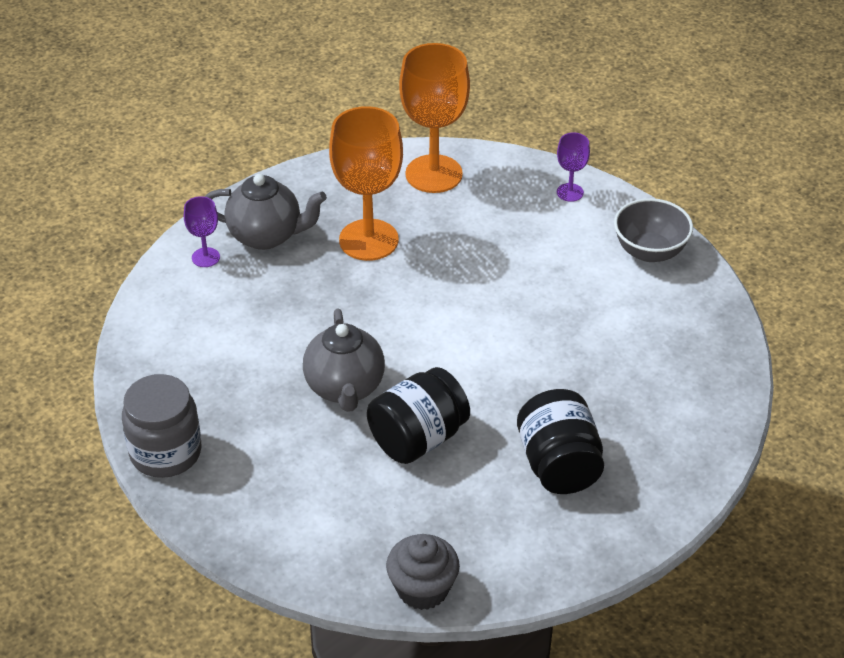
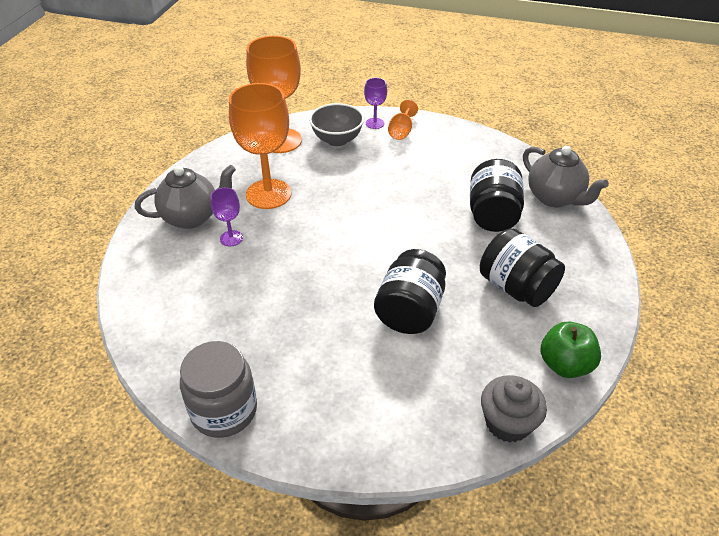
camera: 30 degrees left, 0 degrees up
purple goblet [184,196,220,267] -> purple goblet moved to [210,188,243,246]
grey teapot [303,308,385,412] -> grey teapot moved to [523,146,609,207]
grey bowl [614,198,693,262] -> grey bowl moved to [309,103,364,146]
none -> orange goblet [388,100,418,140]
none -> black jar [470,159,524,232]
none -> green apple [541,322,601,378]

